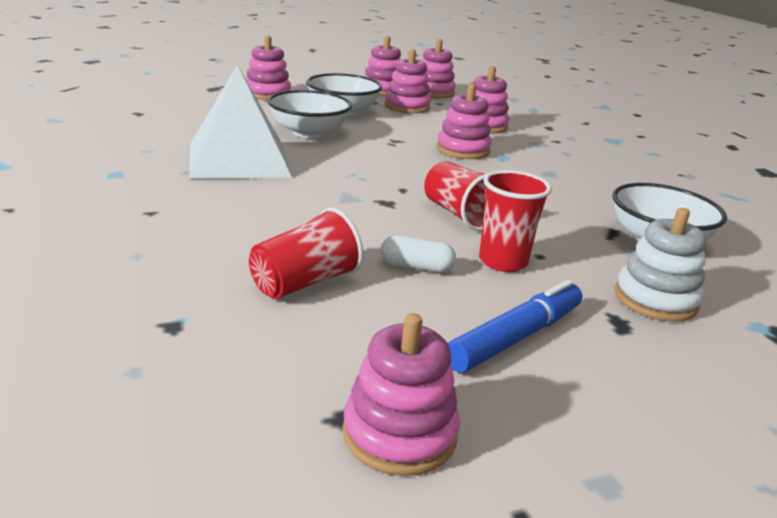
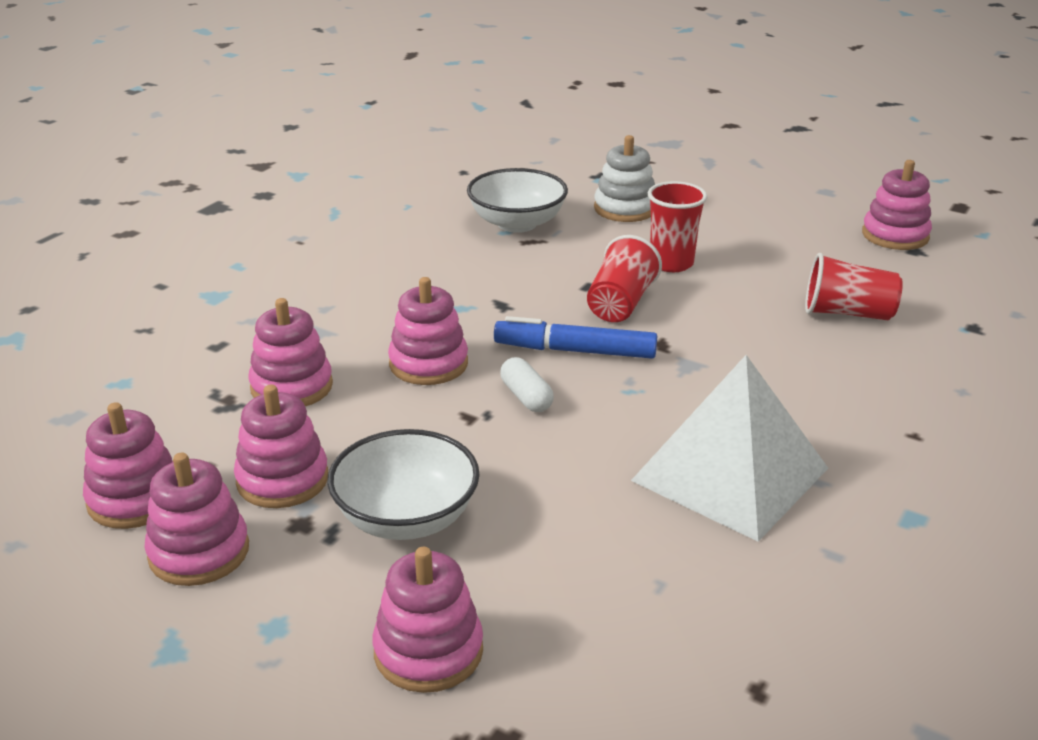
camera: 125 degrees left, 5 degrees up
white bowl [267,90,352,138] -> none
white capsule [381,236,456,273] -> white capsule moved to [500,357,554,412]
blue marker [448,280,582,373] -> blue marker moved to [494,316,657,359]

